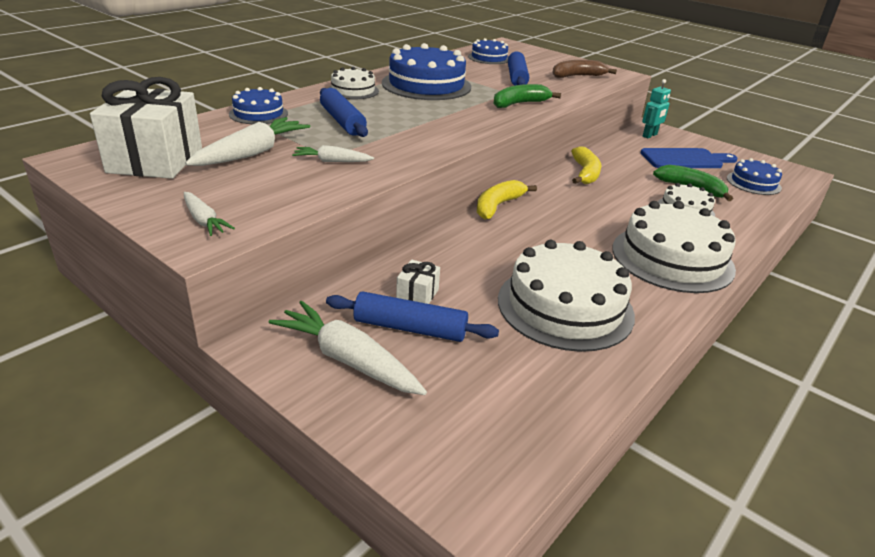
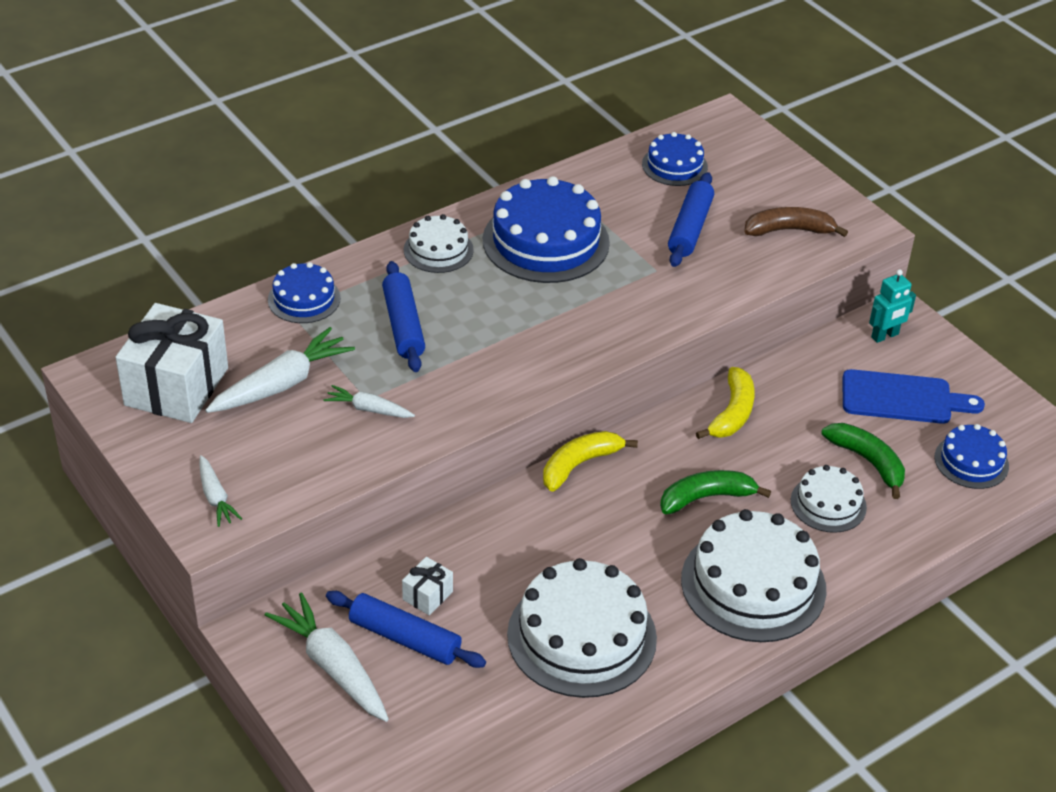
camera: 15 degrees right, 10 degrees up
green banana [493,84,561,108] -> green banana moved to [660,470,771,515]

